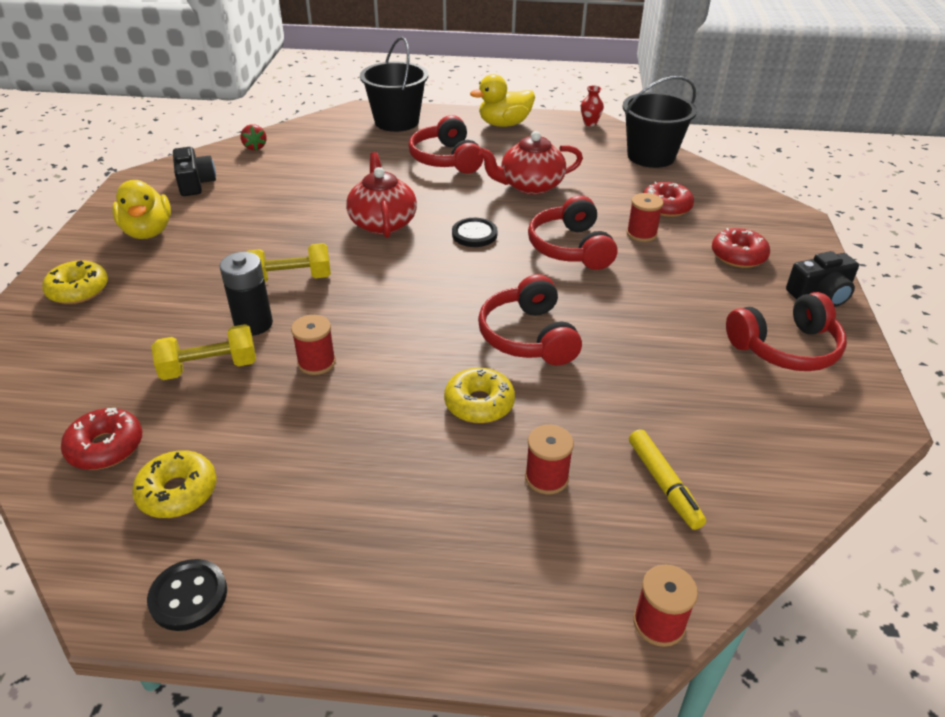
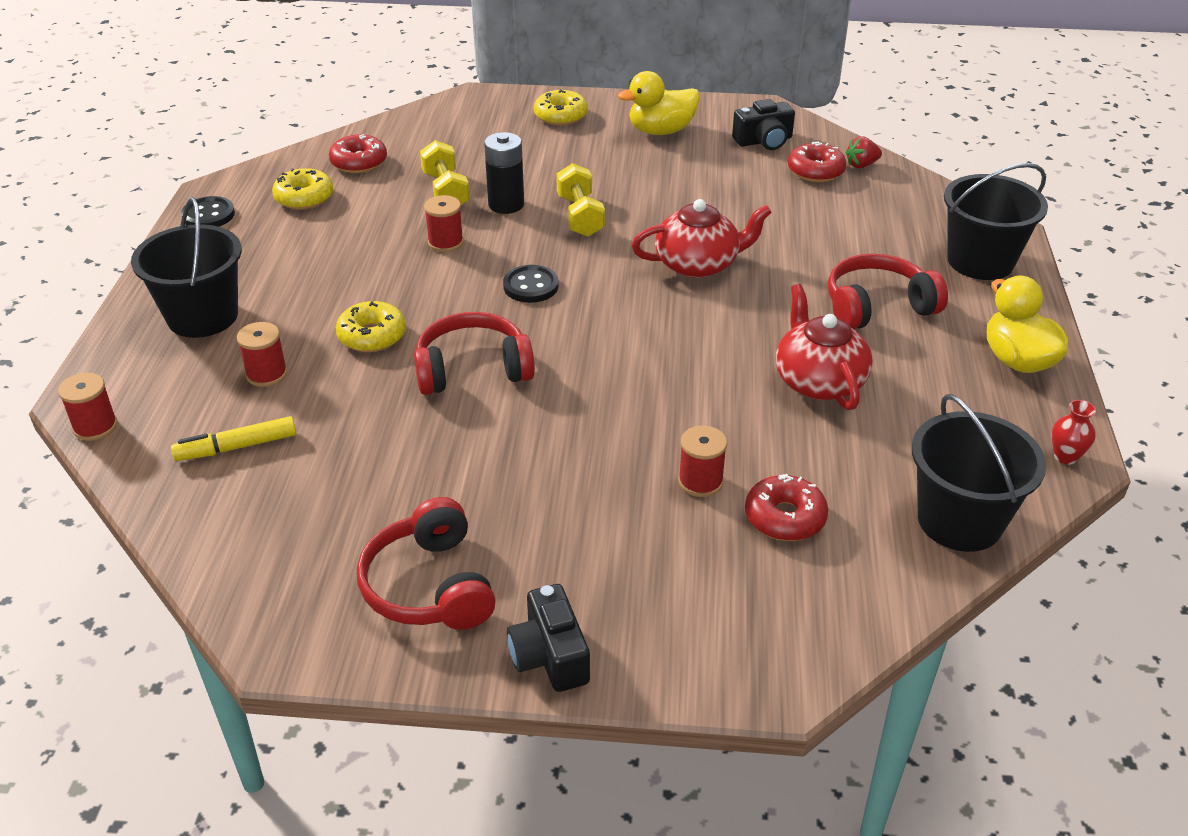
camera: 90 degrees right, 0 degrees up
black button [452,218,498,247] -> black button moved to [503,265,559,303]
red headphones [528,195,617,270] -> none
red donut [712,228,770,268] -> red donut moved to [788,141,847,182]
none -> black bucket [131,197,242,338]

